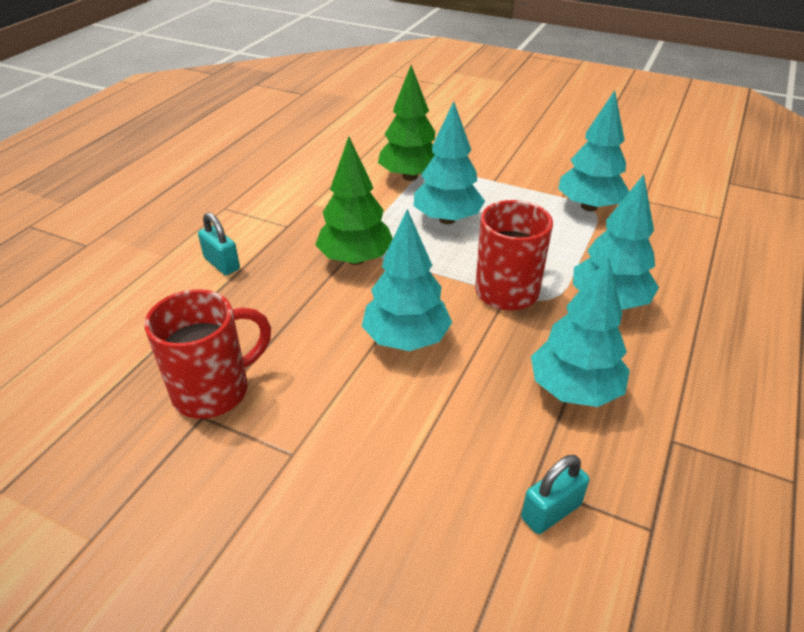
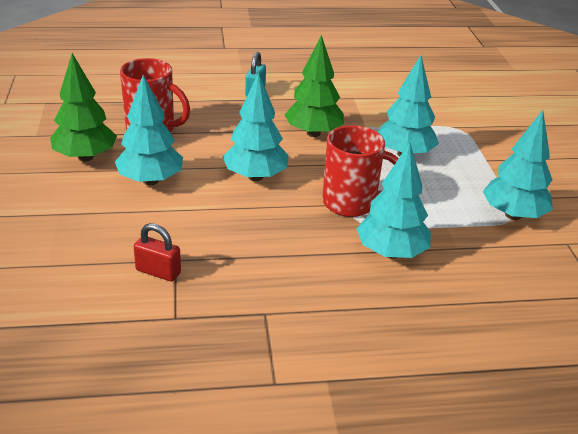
camera: 55 degrees right, 5 degrees down
green tree [378,65,435,181] -> green tree moved to [50,53,117,162]
turquoise padlock [521,455,590,534] -> red padlock [134,223,181,281]
turquoise tree [531,257,630,407] -> turquoise tree moved to [115,75,183,185]

